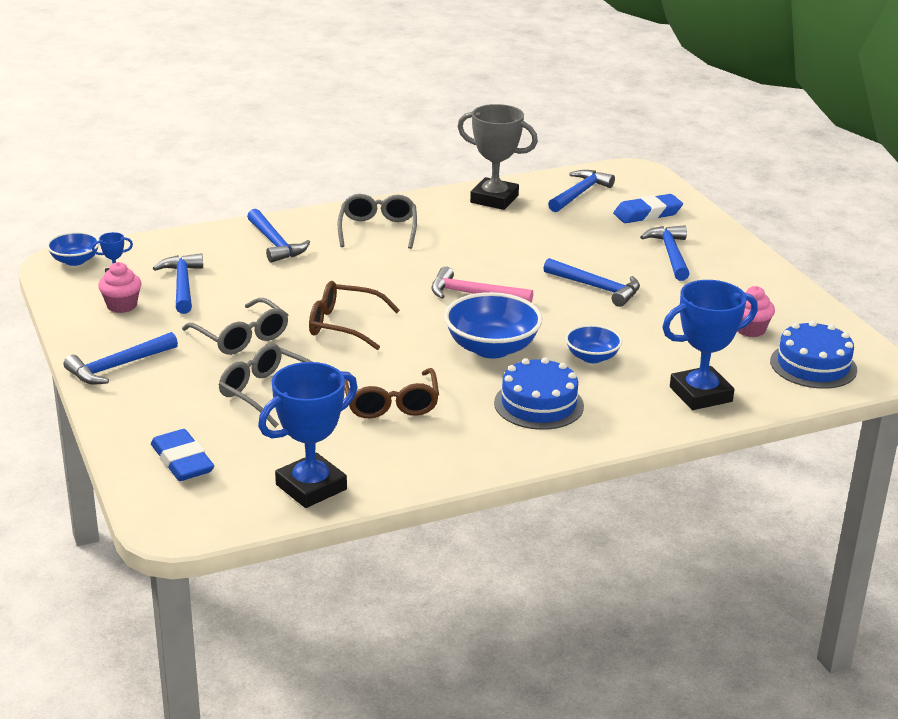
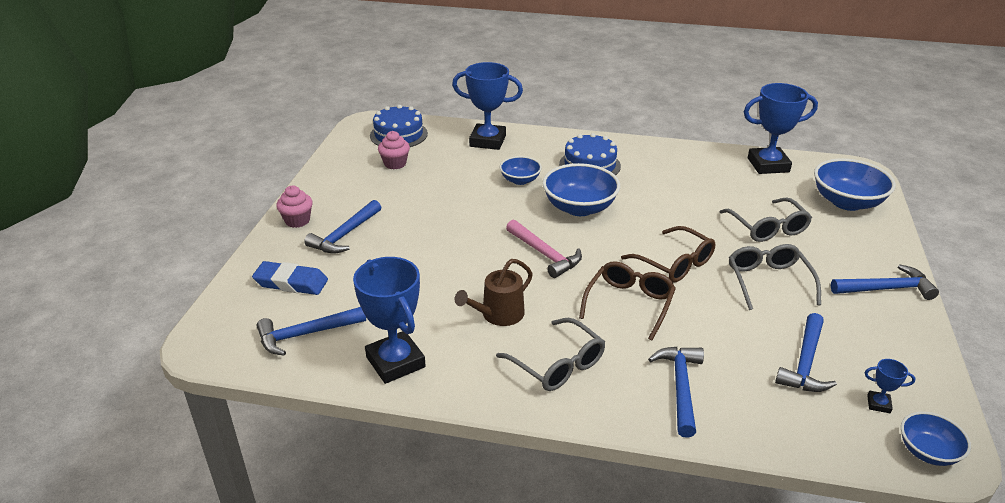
camera: 145 degrees left, 5 degrees up
pink cupcake [98,262,141,313] -> pink cupcake moved to [276,186,313,228]
blue eraser [151,429,214,481] -> blue bowl [814,158,896,211]
grey glasses [338,194,417,249] -> grey glasses turned 75 degrees counterclockwise [496,318,605,391]
brown glasses [345,368,439,419] -> brown glasses moved to [579,261,676,341]
grey trophy [457,104,538,210] -> blue trophy [353,257,426,384]
blue hammer [543,258,640,307] -> none
none -> brown watering can [455,259,533,326]

